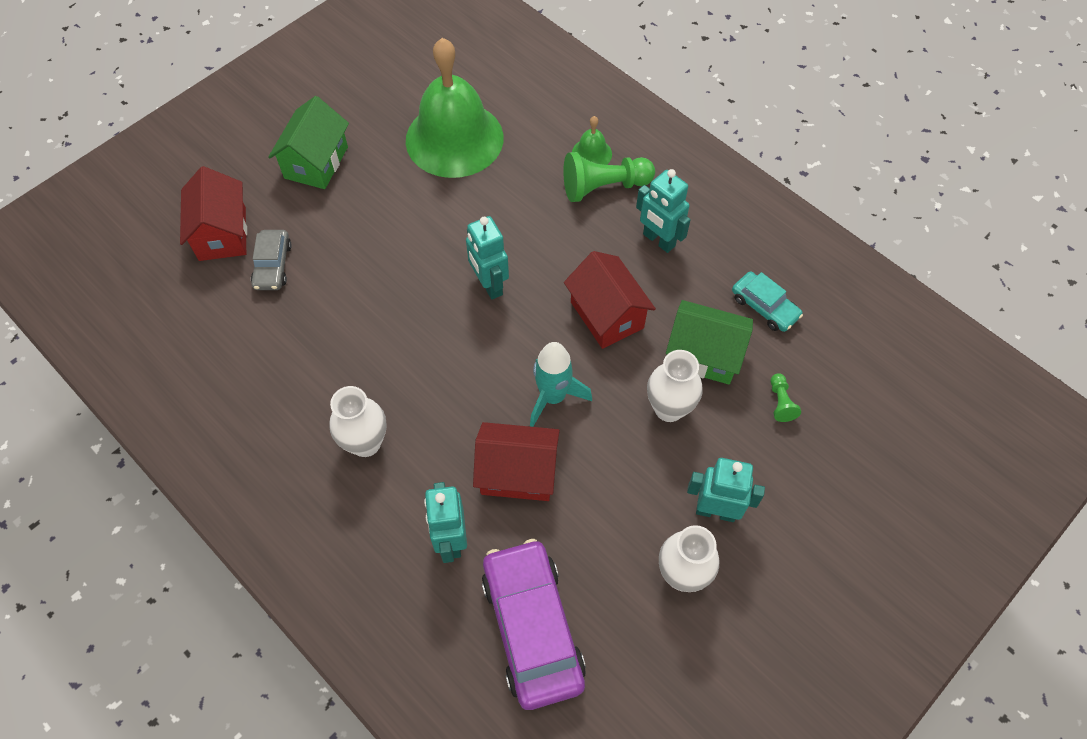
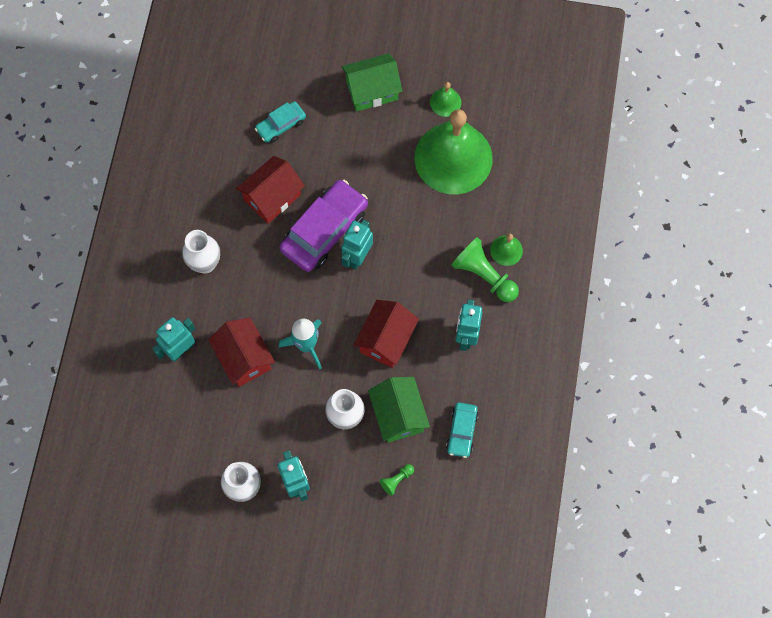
camera: 55 degrees right, 10 degrees up
red house [180,166,247,261] -> red house moved to [236,156,305,224]
grey car [251,230,292,290] -> turquoise car [255,101,306,143]
purple car [482,539,586,710] -> purple car moved to [280,180,368,272]
none -> green bell [430,82,461,117]

